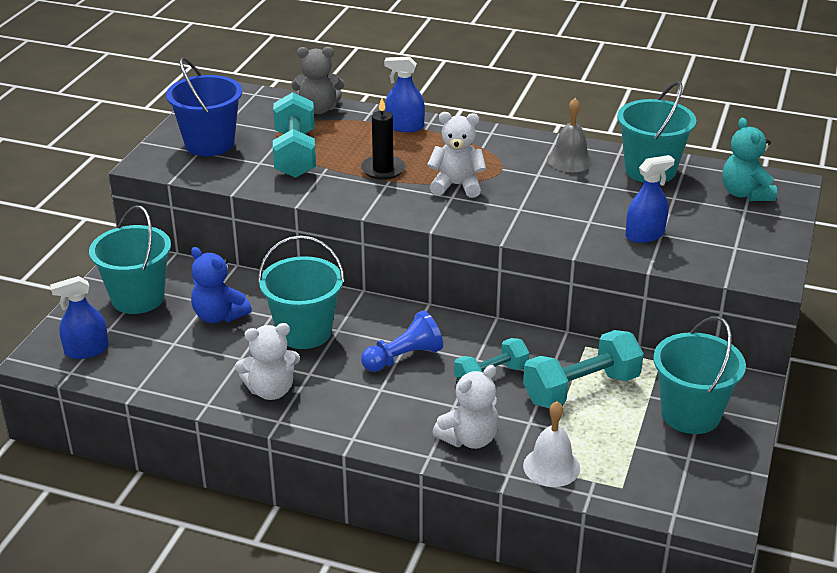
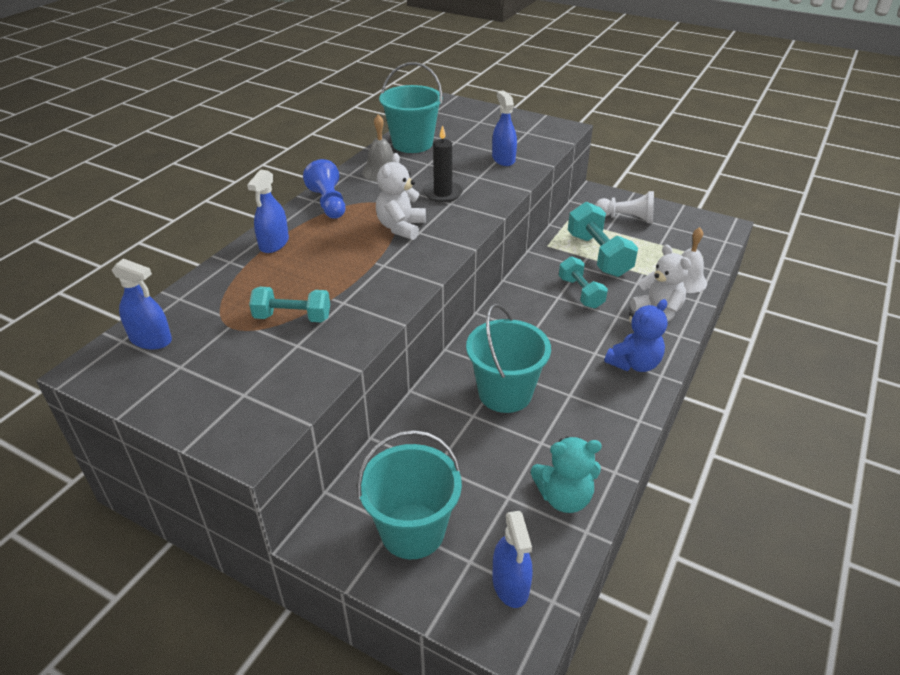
camera: 80 degrees left, 5 degrees up
blue bucket [166,57,242,156] -> none
blue teddy bear [191,247,252,323] -> blue teddy bear moved to [604,299,668,372]
white teddy bear [235,323,300,400] -> none
turquoise dumbbell [273,92,316,178] -> turquoise dumbbell [249,287,330,322], size x0.64
grey teddy bear [291,47,345,114] -> none
black candle [361,98,406,180] -> black candle moved to [423,125,463,203]
blue pawn [361,310,443,372] -> blue pawn moved to [303,159,345,219]
turquoise bucket [653,316,746,434] -> white pawn [595,191,654,223]
turquoise teddy bear [722,118,777,201] -> turquoise teddy bear moved to [531,436,602,513]
none -> blue spray bottle [112,258,172,350]

